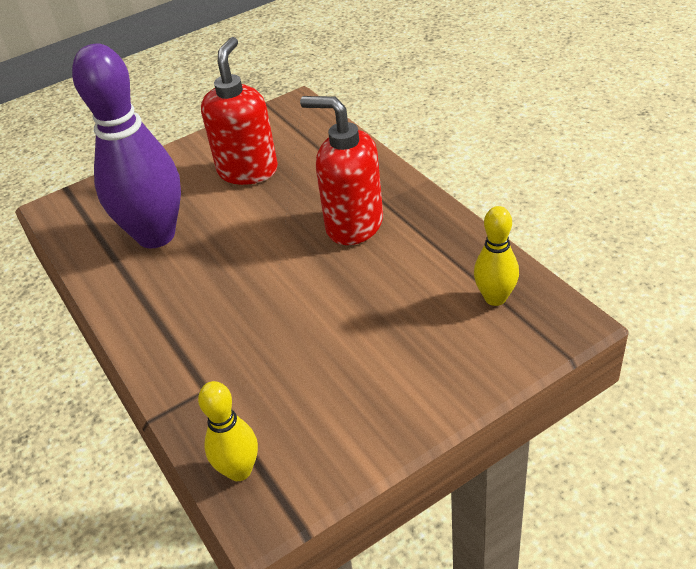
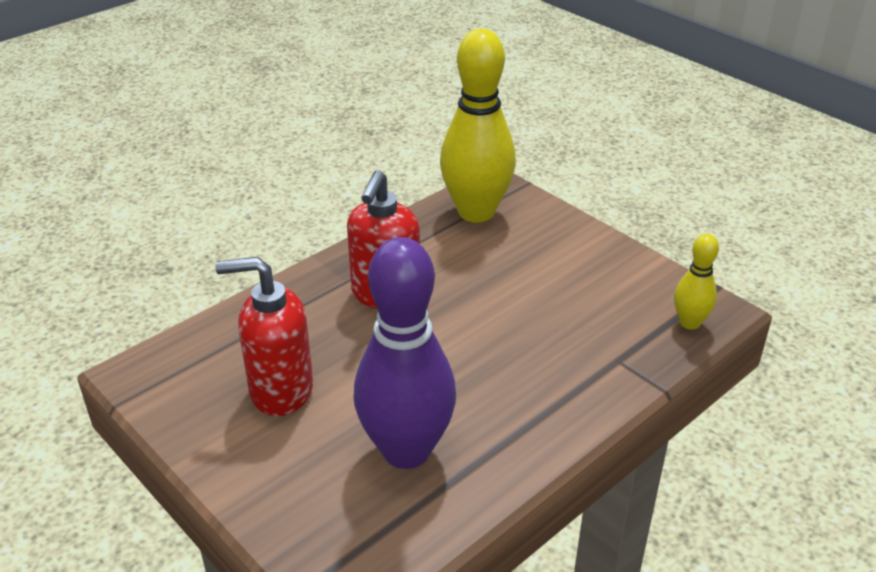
camera: 105 degrees left, 5 degrees down
yellow bowling pin [474,206,519,306] -> yellow bowling pin [440,29,516,223], size x2.08

